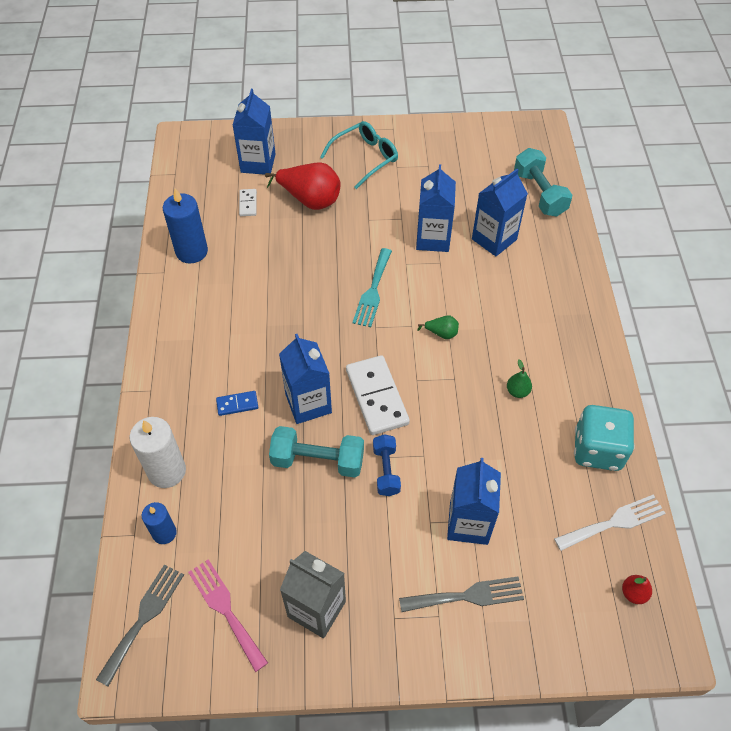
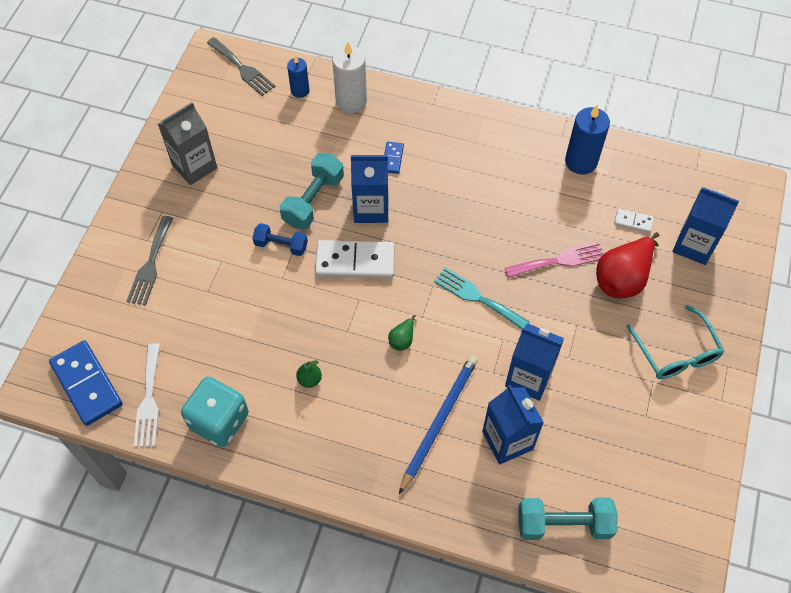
camera: 110 degrees right, 5 degrees up
pink fork [188,559,268,672] -> pink fork moved to [505,242,603,278]
blue carton [447,458,501,545] -> none
red pear [622,575,652,604] -> blue domino [49,340,123,426]
none -> blue pencil [399,355,478,494]

